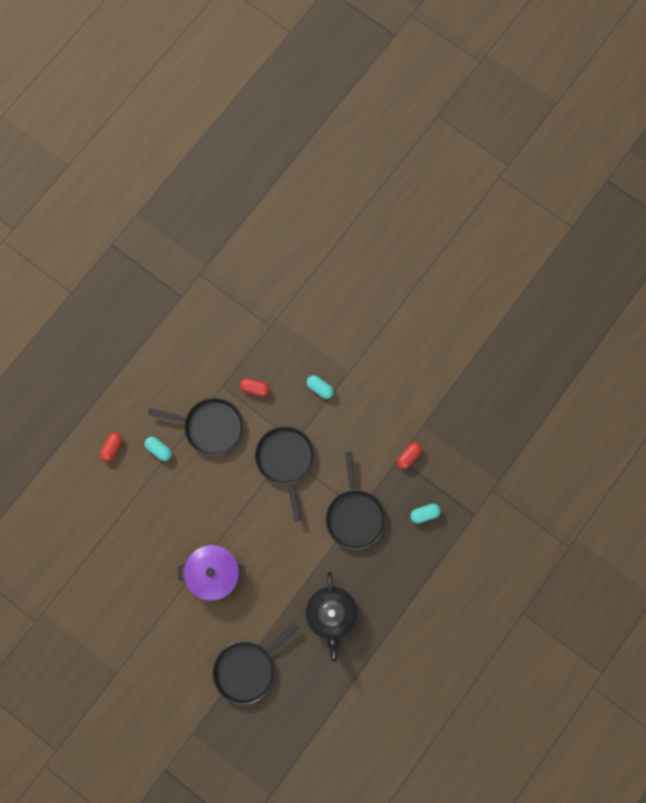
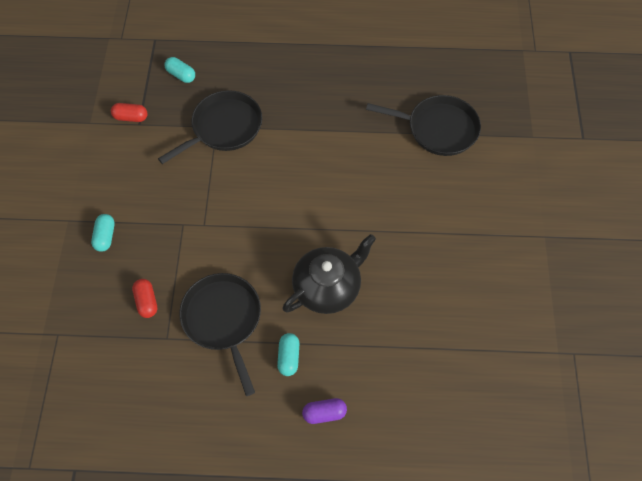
camera: 125 degrees left, 15 degrees down
red capsule [100,432,122,461] -> purple capsule [302,398,347,424]
purple pot [178,545,245,601] -> none
black pan [255,426,314,521] -> none
black teapot [305,571,358,662] -> black teapot moved to [282,234,376,314]

